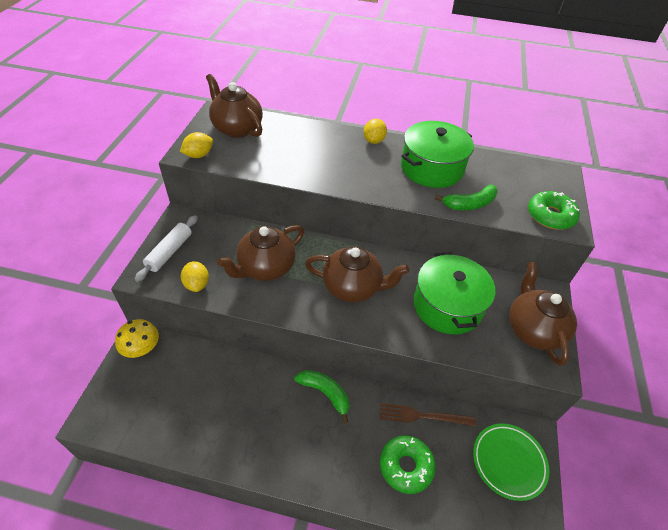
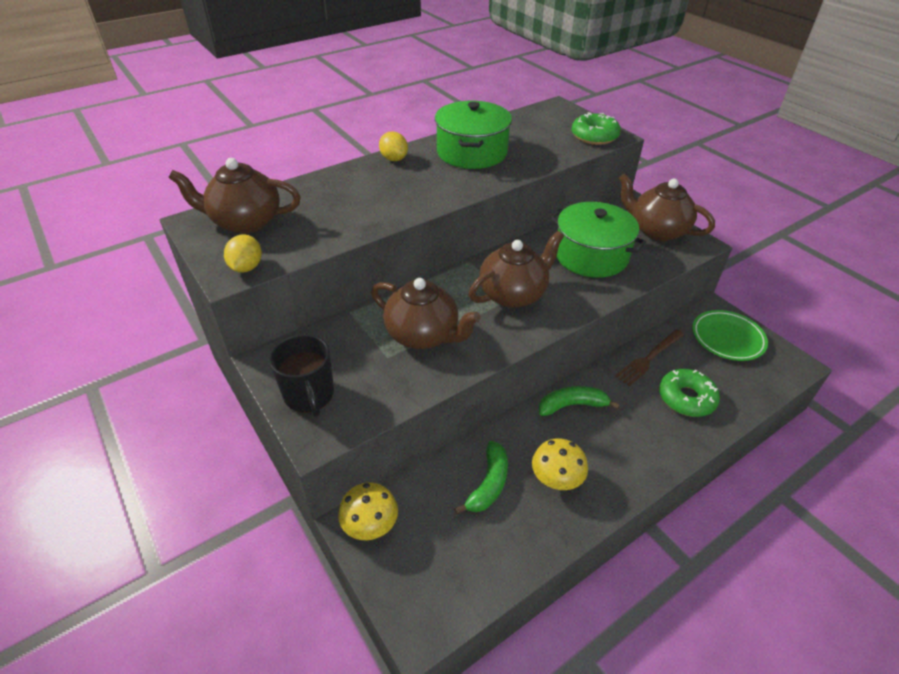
camera: 45 degrees left, 5 degrees down
white rolling pin [135,215,198,282] -> black mug [269,334,334,417]
yellow lemon [181,261,209,292] -> none
brown teapot [217,225,304,281] -> brown teapot turned 60 degrees counterclockwise [371,278,481,349]
green banana [435,185,498,210] -> green banana moved to [454,441,508,514]
none -> yellow mushroom [532,438,588,490]

